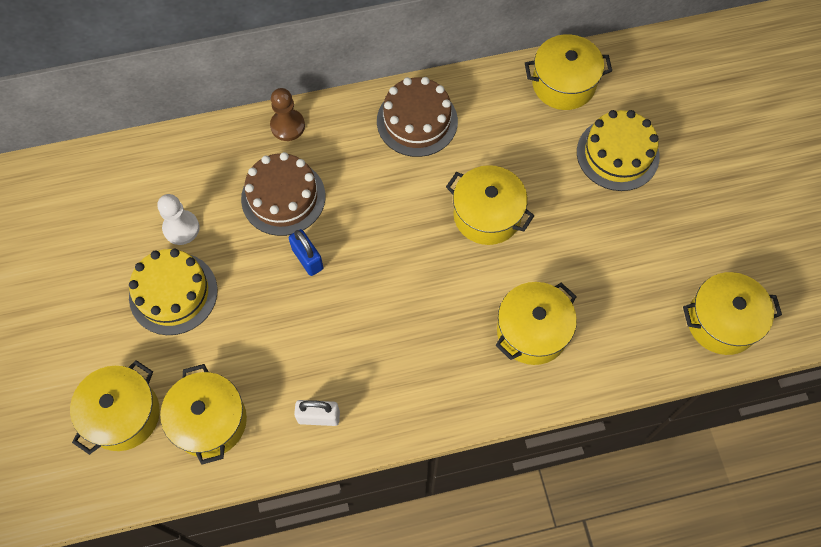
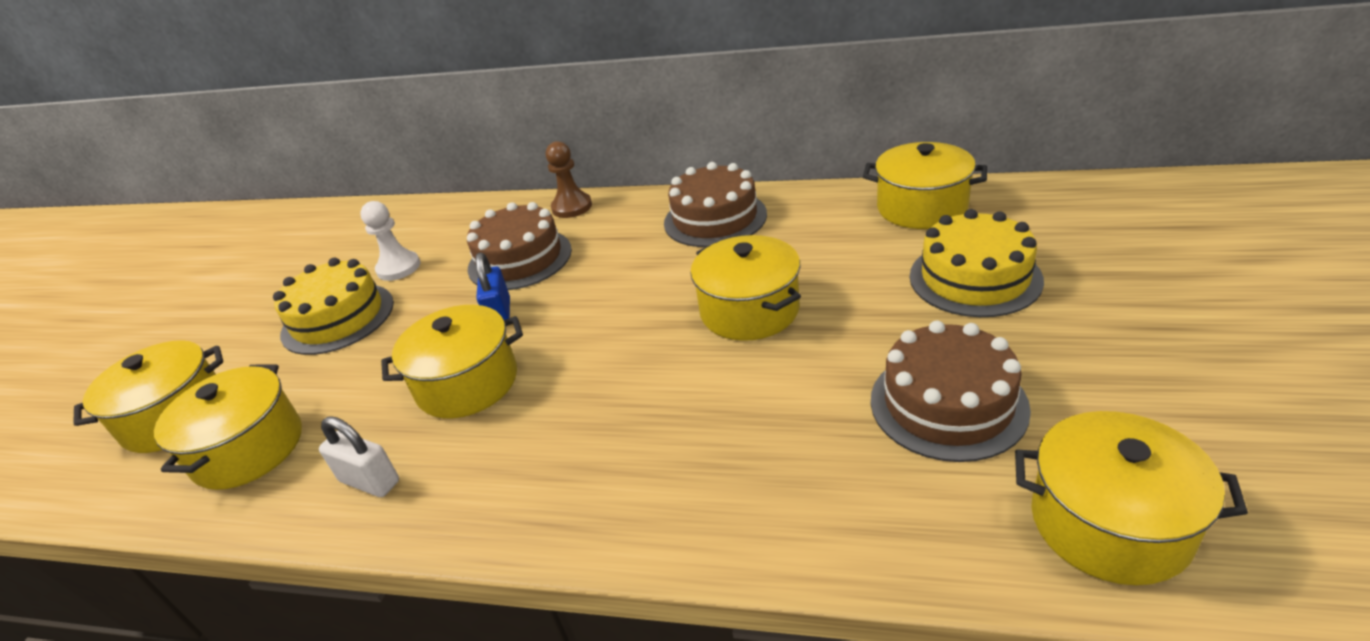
camera: 30 degrees right, 30 degrees down
yellow pot [496,282,577,365] -> yellow pot moved to [381,305,523,418]
none -> brown cake [871,320,1031,462]

